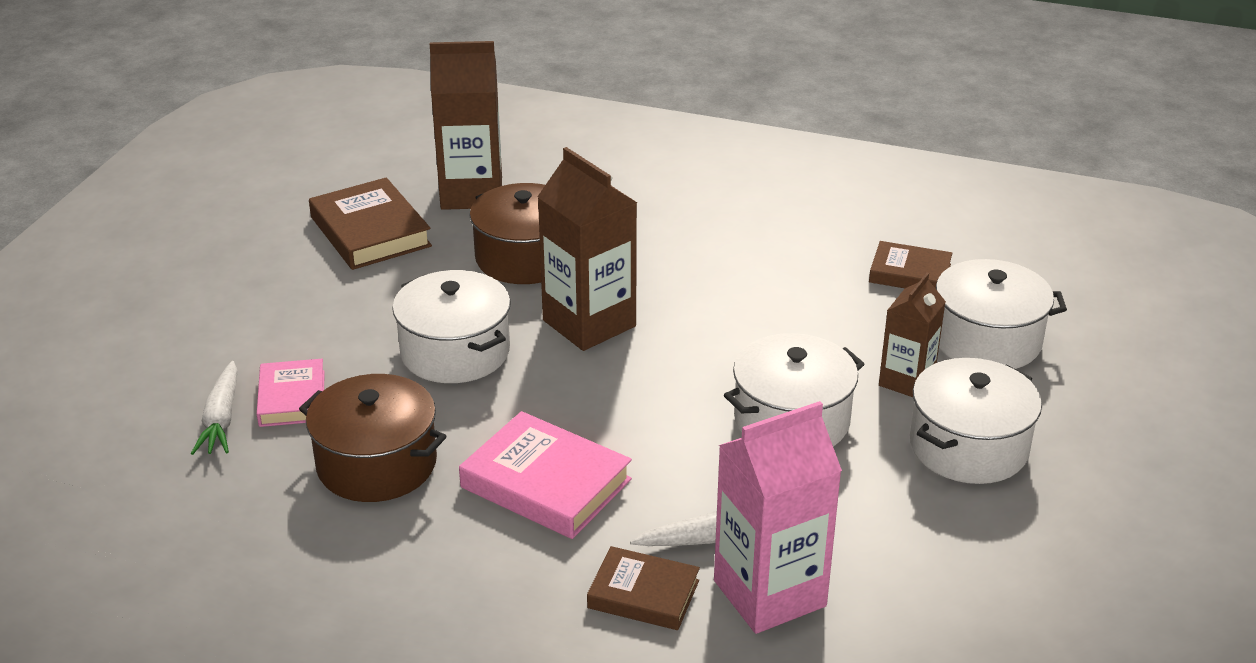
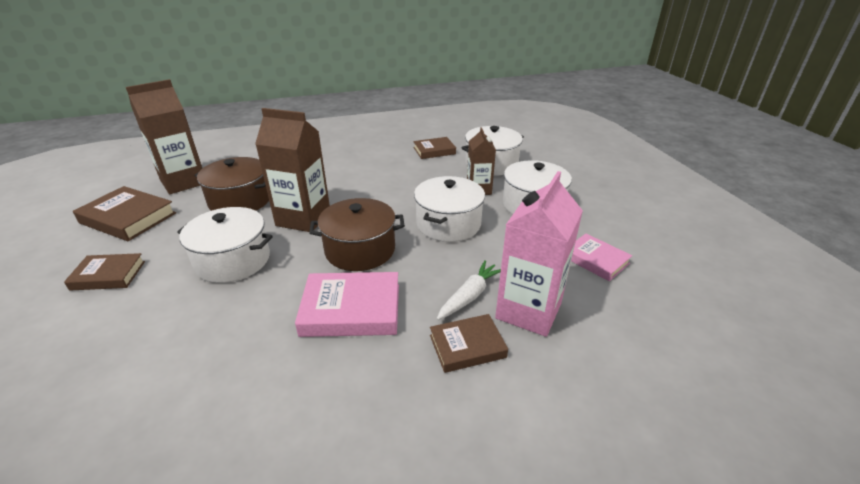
camera: 35 degrees left, 0 degrees up
white carrot [191,361,238,455] -> none
pink book [257,359,325,427] -> pink book moved to [571,234,632,281]
brown pot [299,374,447,502] -> brown pot moved to [309,198,405,271]
none -> brown book [64,253,145,290]

